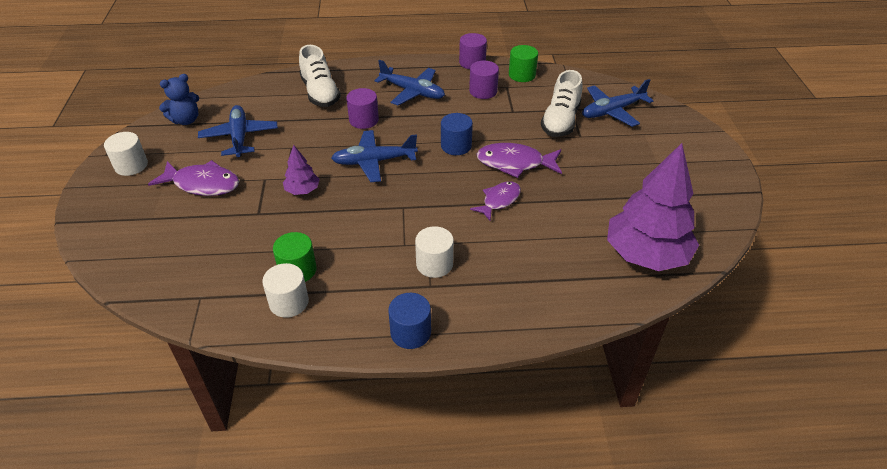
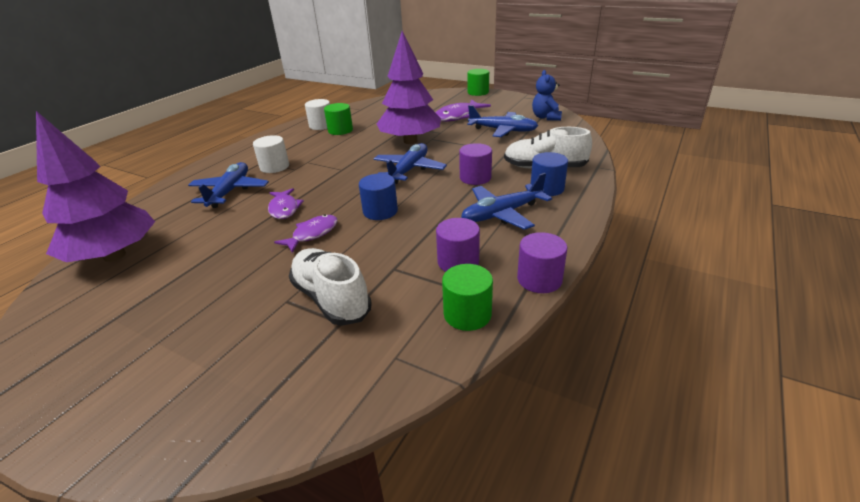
camera: 125 degrees right, 10 degrees down
white cylinder [104,132,148,176] -> none
purple tree [283,145,320,195] -> purple tree [377,31,441,144], size x2.20
blue cylinder [388,293,431,349] -> blue cylinder moved to [531,152,568,196]
purple fish [476,143,562,178] -> purple fish [274,214,337,253], size x0.66
blue plane [582,79,654,127] -> blue plane moved to [188,162,269,208]
none -> green cylinder [467,69,489,96]

